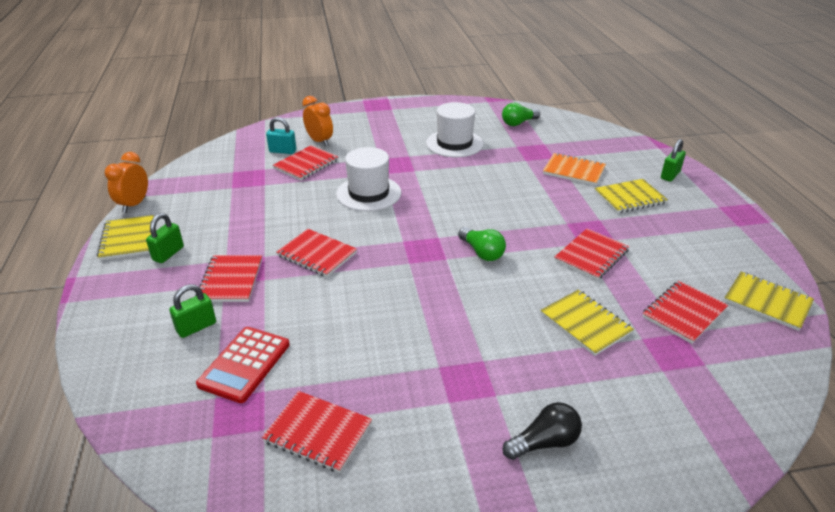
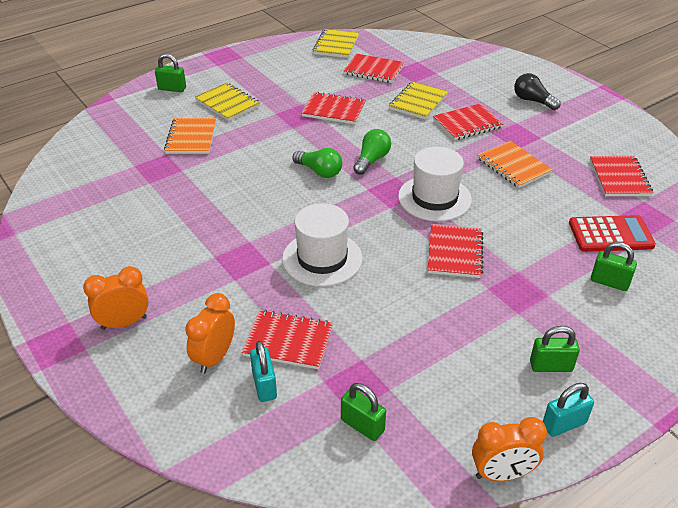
camera: 115 degrees left, 5 degrees up
yellow notebook [97,215,154,260] -> turquoise padlock [543,383,594,437]
red notebook [196,255,262,302] -> red notebook moved to [433,103,503,140]
white hat [426,102,484,157] -> white hat moved to [398,147,472,221]
green light bulb [502,103,540,126] -> green light bulb moved to [292,148,342,178]
none -> orange clock [83,266,149,330]
none -> green padlock [341,383,386,441]
none -> orange notebook [478,141,553,188]

